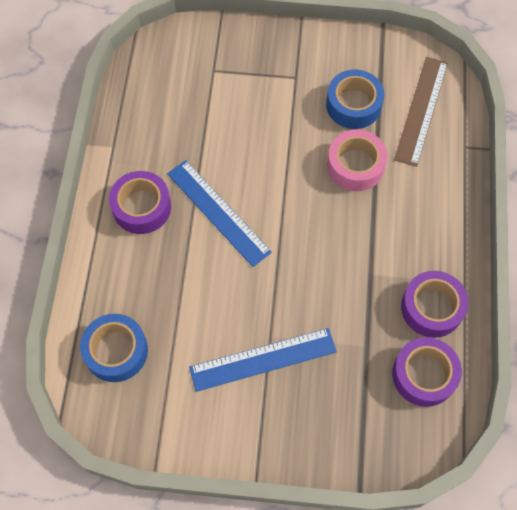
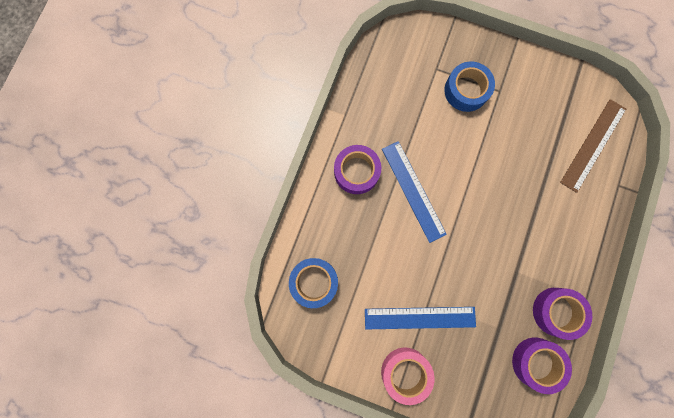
camera: 15 degrees right, 15 degrees up
blue tape [326,70,385,129] -> blue tape moved to [444,61,495,112]
pink tape [327,130,387,191] -> pink tape moved to [381,347,435,405]

